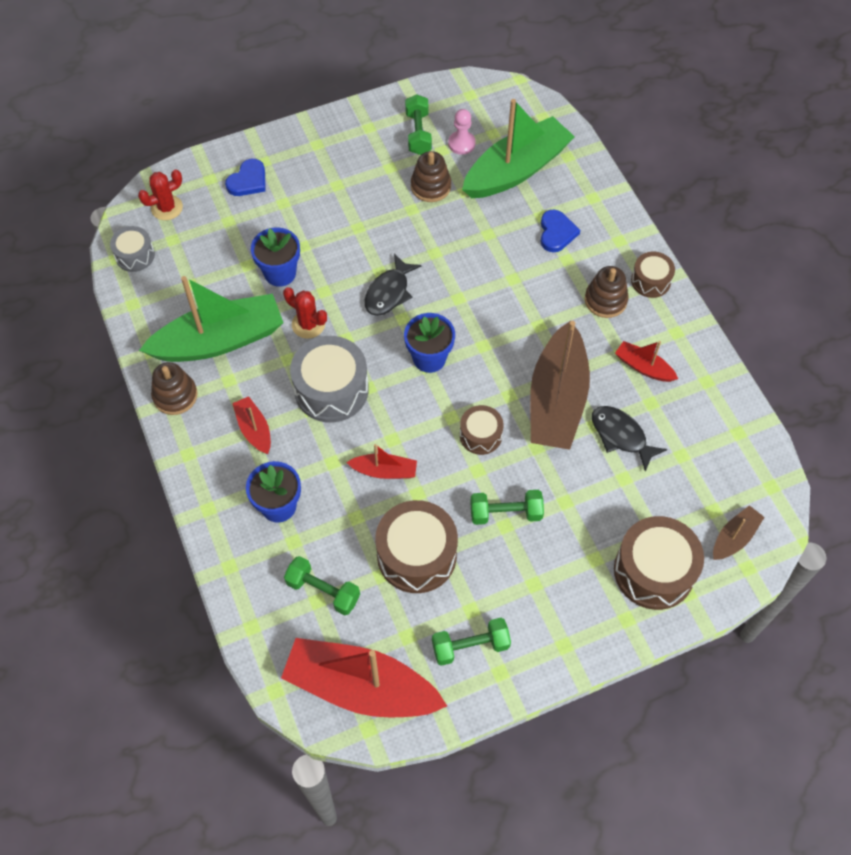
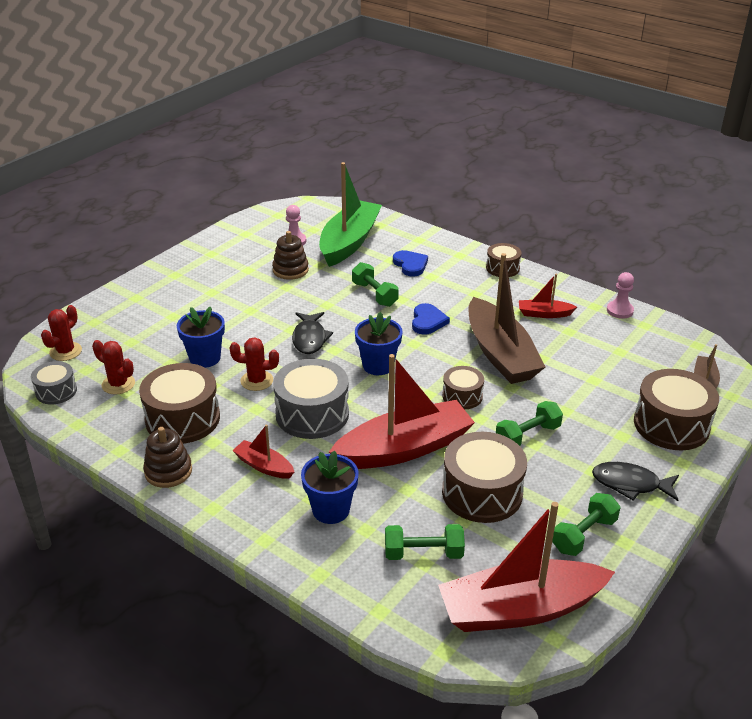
camera: 30 degrees left, 25 degrees down
green boat [139,276,283,362] -> brown drum [139,363,220,444]
blue heart [225,159,266,196] -> blue heart moved to [412,303,450,335]
red boat [346,444,417,479] -> red boat [329,354,475,469], size x2.15
green dumbbell [405,94,432,155] -> green dumbbell moved to [352,262,399,307]
brown stacking toy [585,266,629,318] -> none
black fish [592,406,667,472] -> black fish moved to [592,462,679,501]
none -> red cactus [92,340,135,395]
none -> pink pawn [607,272,634,319]

